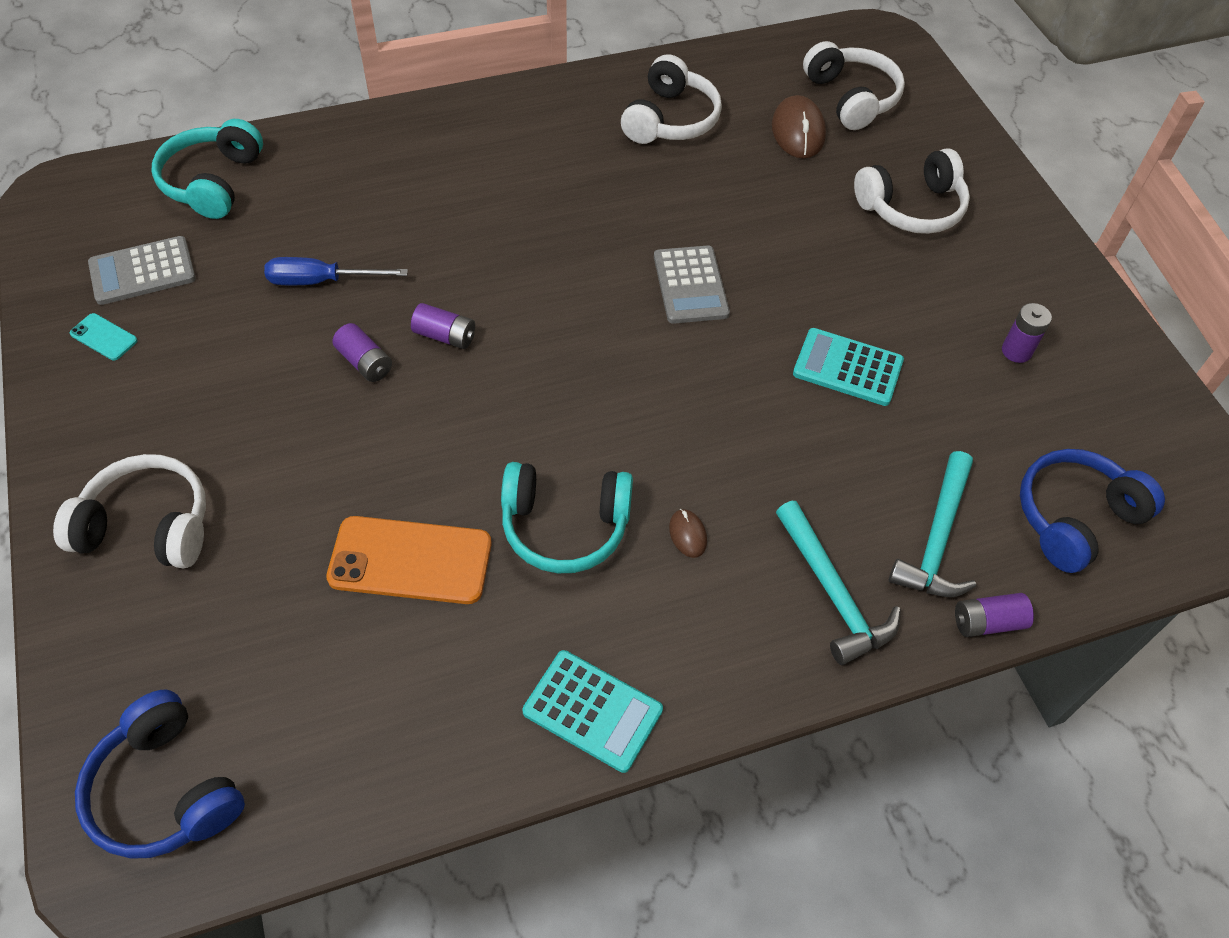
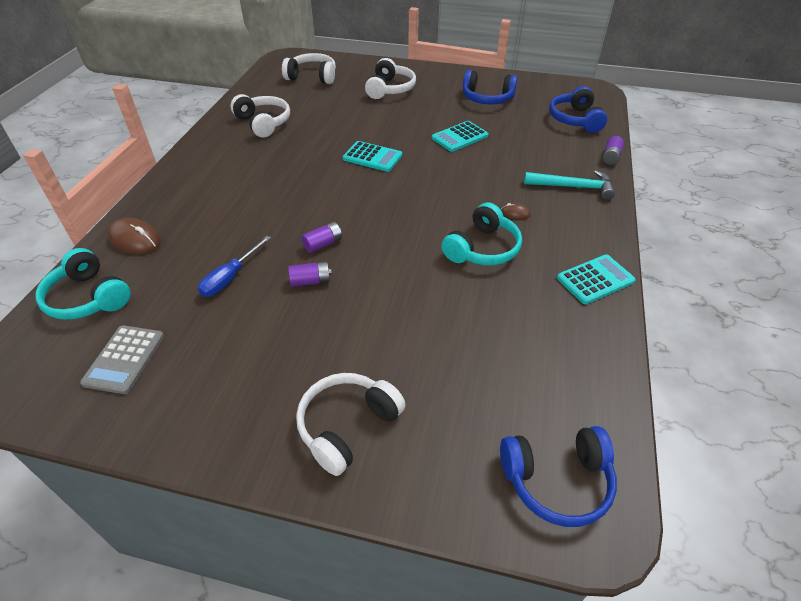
camera: 55 degrees left, 10 degrees down
turquoise phone [70,313,138,360] -> none
orange phone [326,516,492,604] -> none
grey calculator [654,245,730,324] -> turquoise calculator [343,141,402,172]
brown mouse [772,95,826,159] -> brown mouse moved to [107,218,161,254]
turquoise hammer [889,451,976,597] -> none
purple battery [1002,303,1052,363] -> blue headphones [463,70,518,105]

